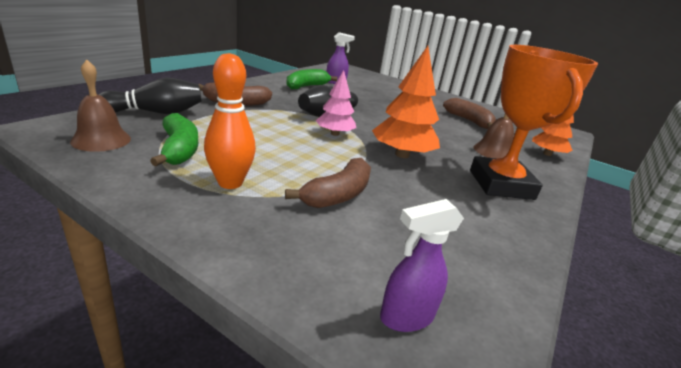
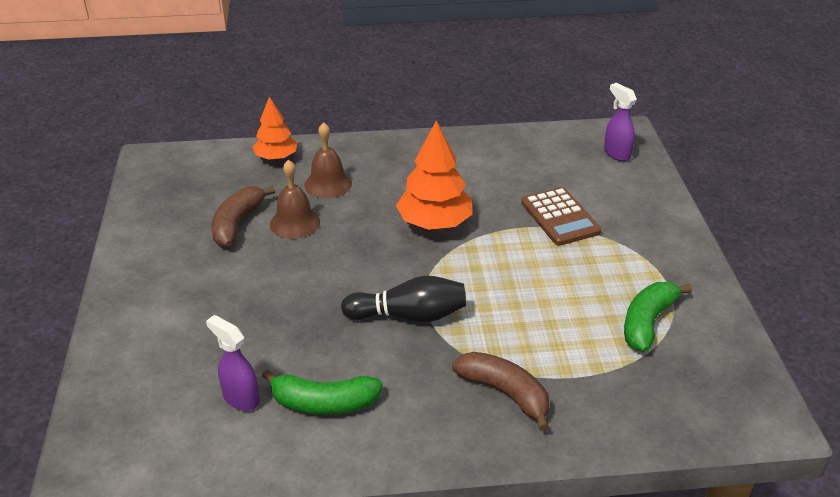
camera: 125 degrees left, 10 degrees up
brown bell [70,60,131,152] -> brown bell moved to [270,160,320,239]
black bowling pin [98,78,202,114] -> none
orange bowling pin [204,53,256,189] -> none
brown banana [285,158,371,208] -> brown calculator [521,187,601,246]
pink tree [316,70,356,136] -> none
purple spray bottle [380,199,464,332] -> purple spray bottle turned 150 degrees counterclockwise [604,83,637,161]
orange trophy [470,45,598,200] -> none

